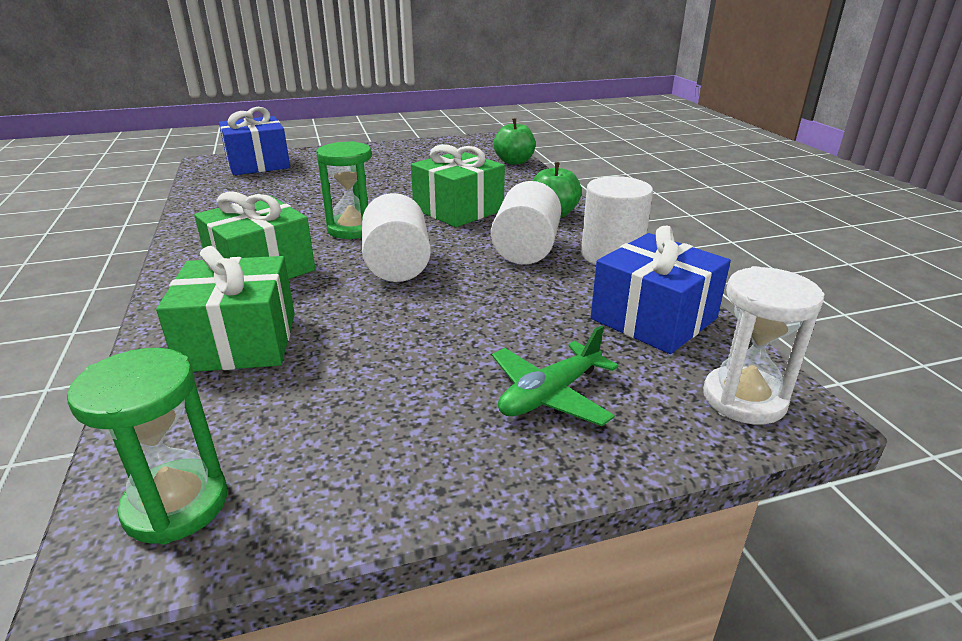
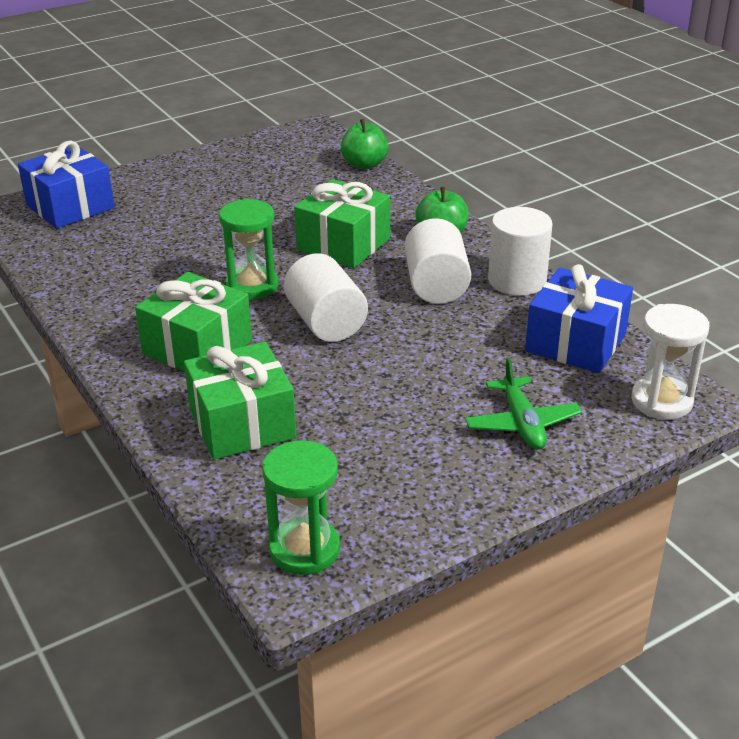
camera: 15 degrees left, 5 degrees up
green plane [492,325,619,426] -> green plane turned 45 degrees counterclockwise [465,358,582,450]

